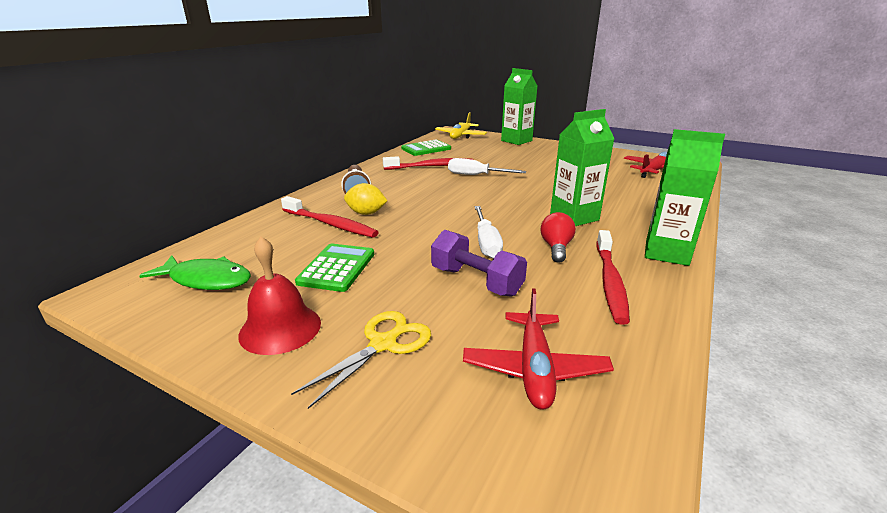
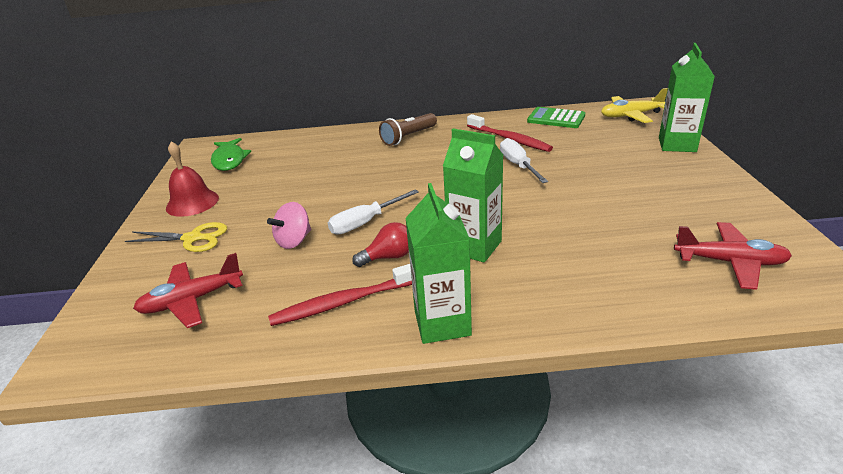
camera: 60 degrees right, 5 degrees up
red toothbrush [281,196,379,238] -> none
green calculator [295,244,374,292] -> none
yellow lemon [344,183,387,215] -> none
purple dumbbell [431,230,527,297] -> pink spinning top [267,202,311,249]

